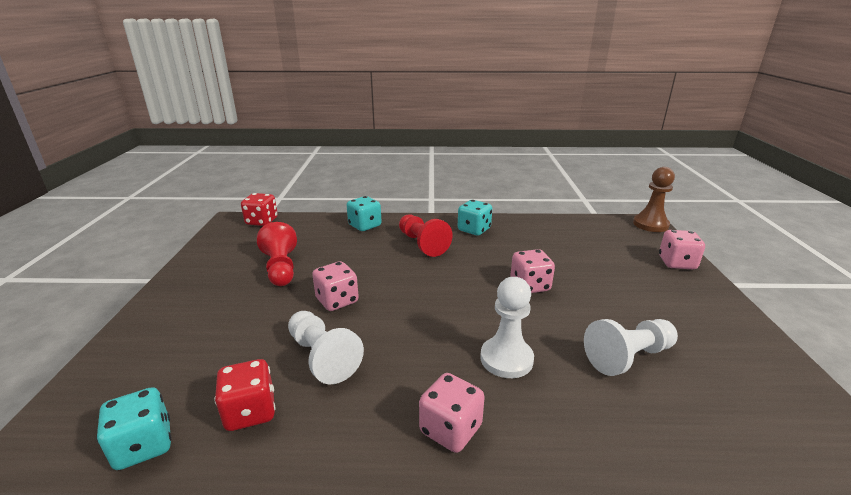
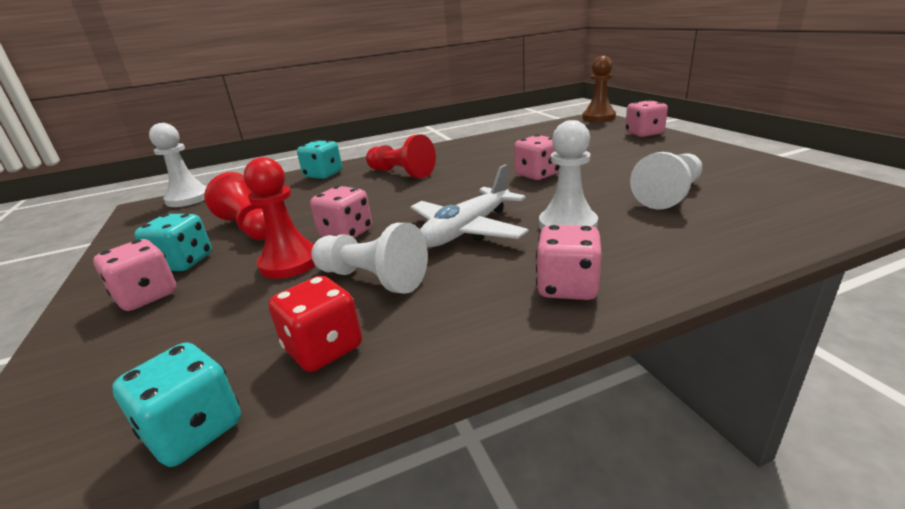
camera: 20 degrees left, 0 degrees up
red dice [241,193,278,226] -> white pawn [149,123,207,207]
turquoise dice [458,200,492,235] -> turquoise dice moved to [134,214,212,271]
none -> pink dice [93,239,177,311]
none -> red pawn [244,157,315,279]
none -> white plane [411,164,529,247]

